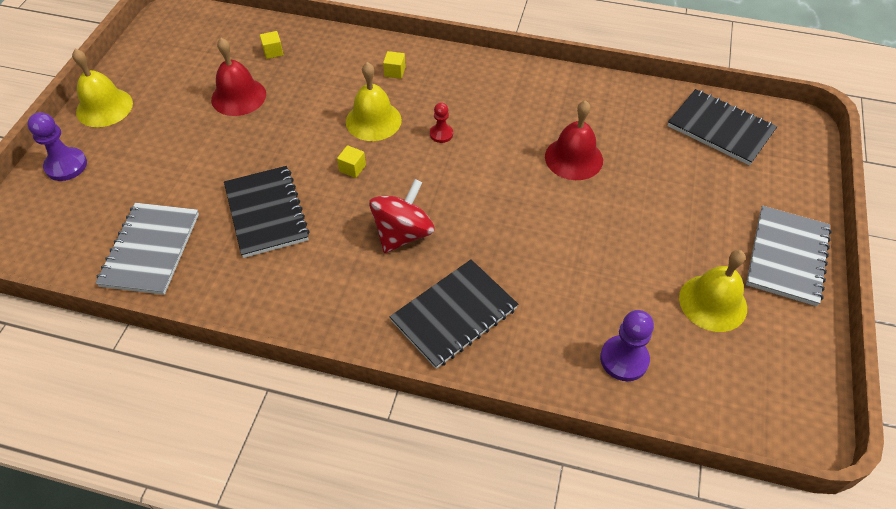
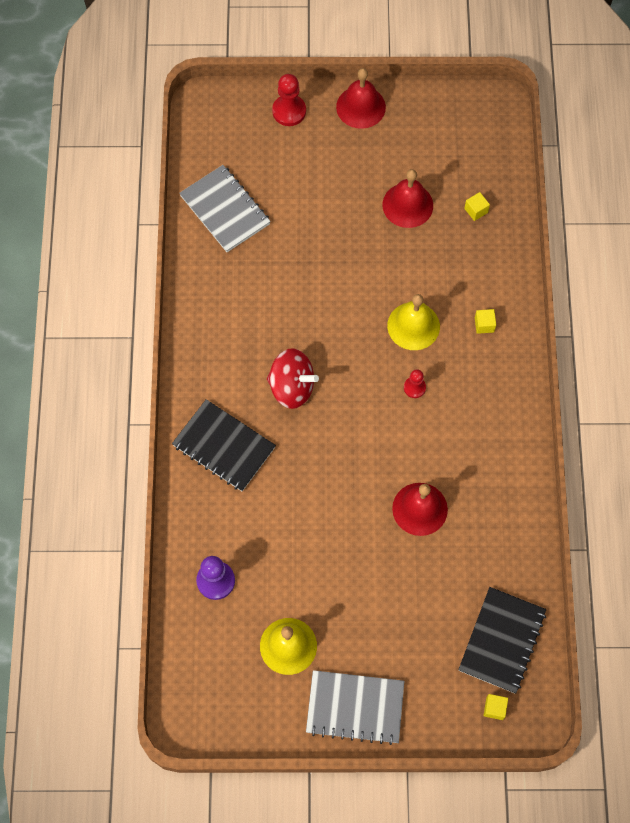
camera: 75 degrees right, 15 degrees up
purple pawn [27,112,87,181] -> red pawn [272,74,306,126]
yellow bell [72,49,133,127] -> red bell [336,68,386,129]
grey notebook [95,203,199,295] -> grey notebook turned 60 degrees clockwise [179,165,271,252]
black notebook [224,166,310,258] -> none
yellow cube [337,145,366,178] -> yellow cube moved to [484,694,508,720]

